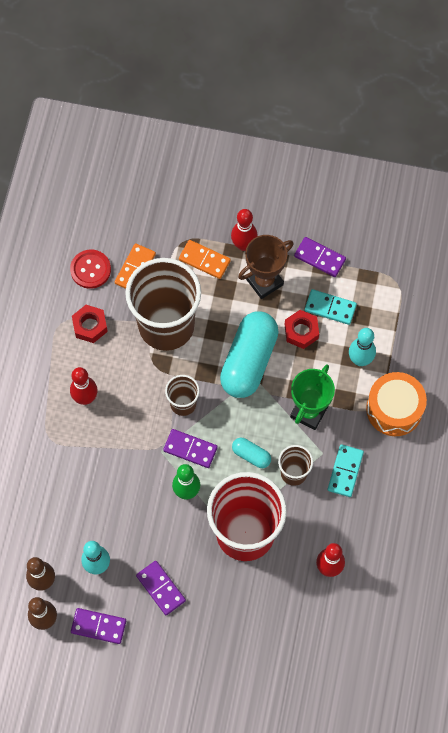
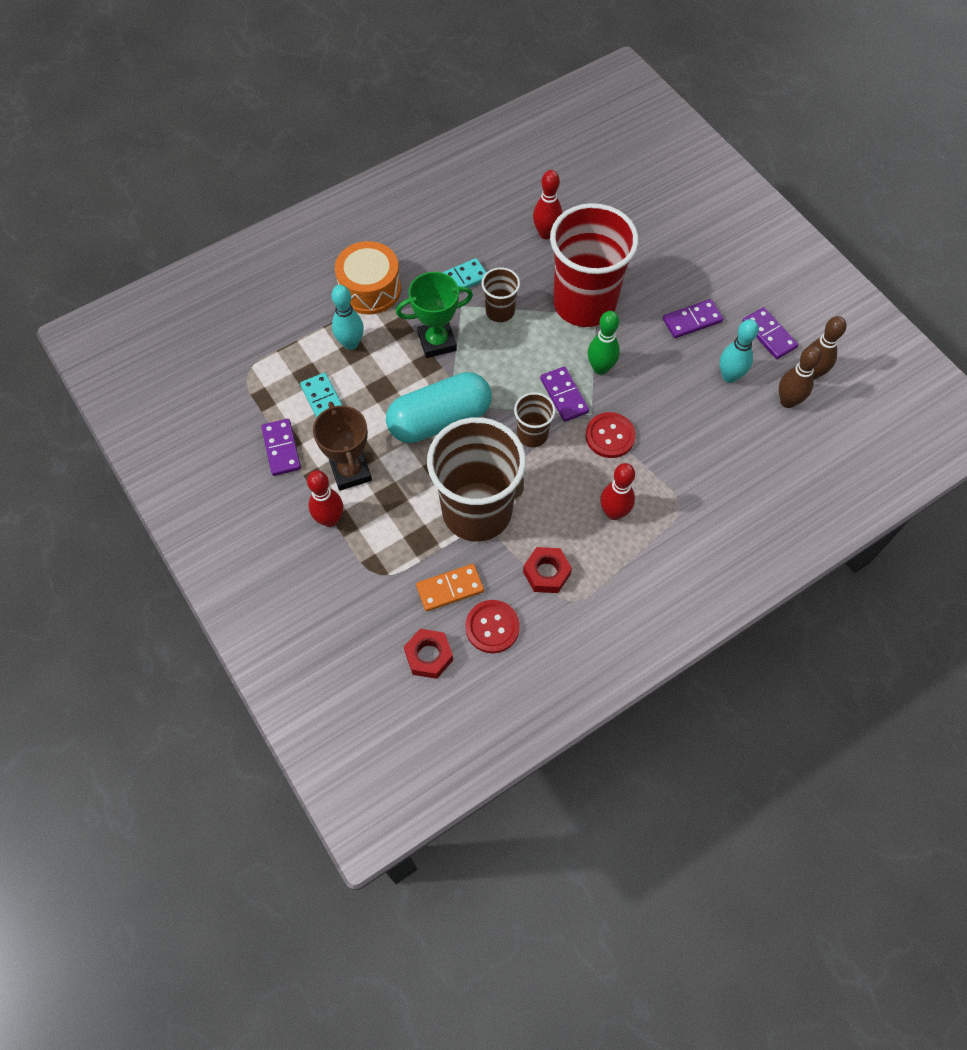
camera: 135 degrees left, 5 degrees down
purple domino [136,561,186,615] -> purple domino turned 60 degrees clockwise [663,299,723,338]
orange domino [179,240,231,279] -> none
turquoise capsule [232,438,271,468] -> none
brown trophy [238,235,294,299] -> brown trophy turned 60 degrees clockwise [313,402,372,491]
red nut [285,310,319,349] -> red nut moved to [404,629,453,679]
none -> red button [585,412,636,458]

